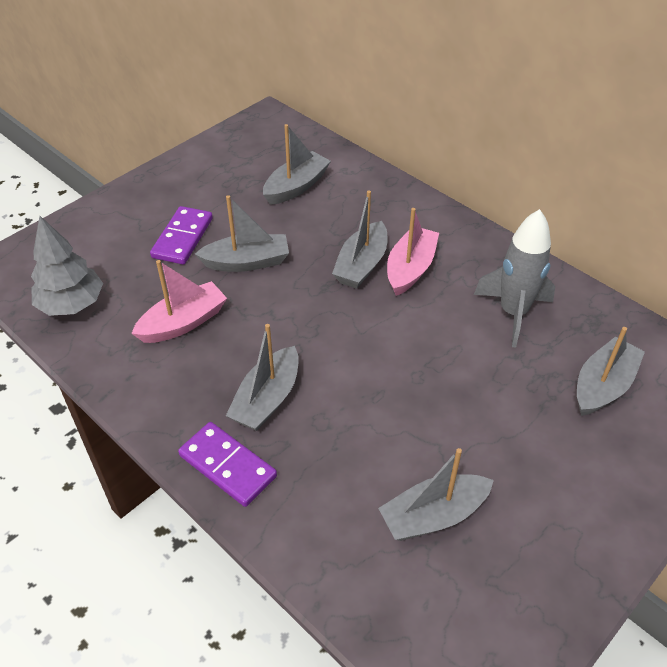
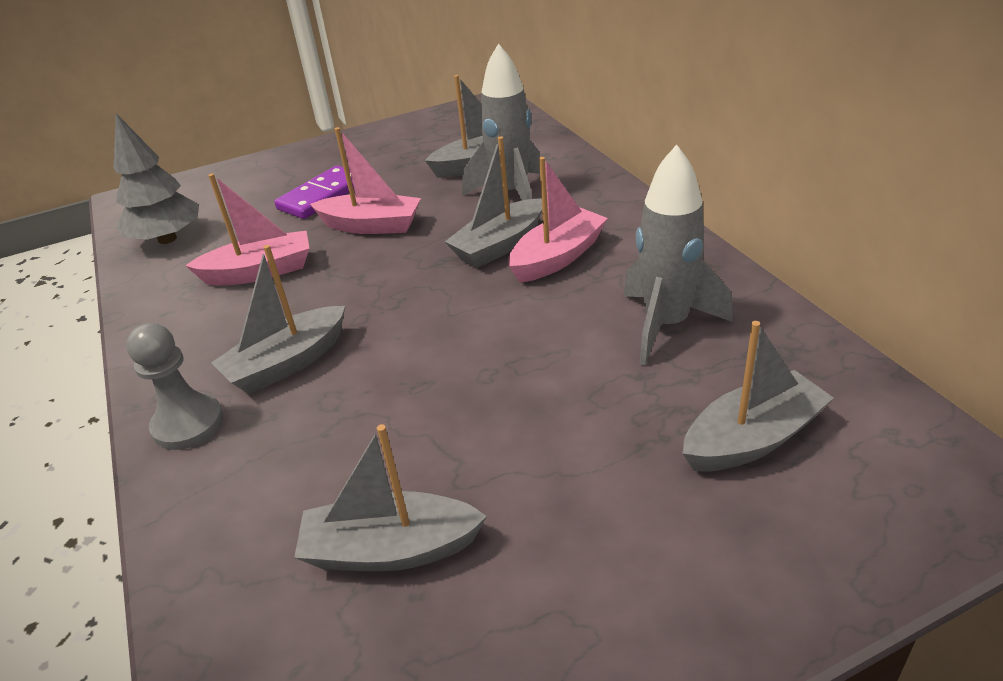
camera: 25 degrees right, 10 degrees down
purple domino [178,422,277,507] -> grey pawn [126,323,224,450]
grey boat [195,195,289,272] -> pink boat [310,127,421,234]
none -> grey rocket [462,43,540,200]

